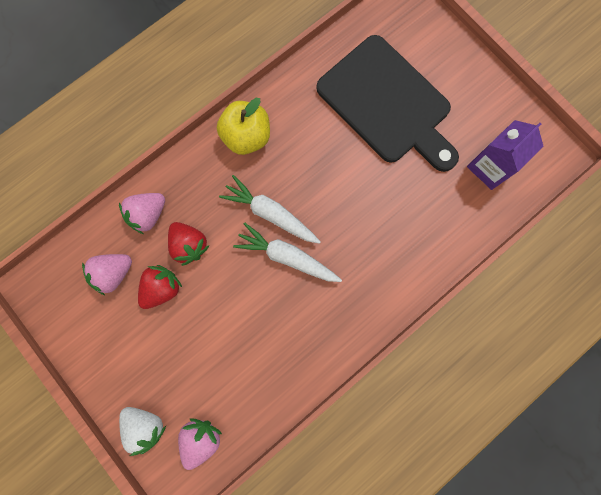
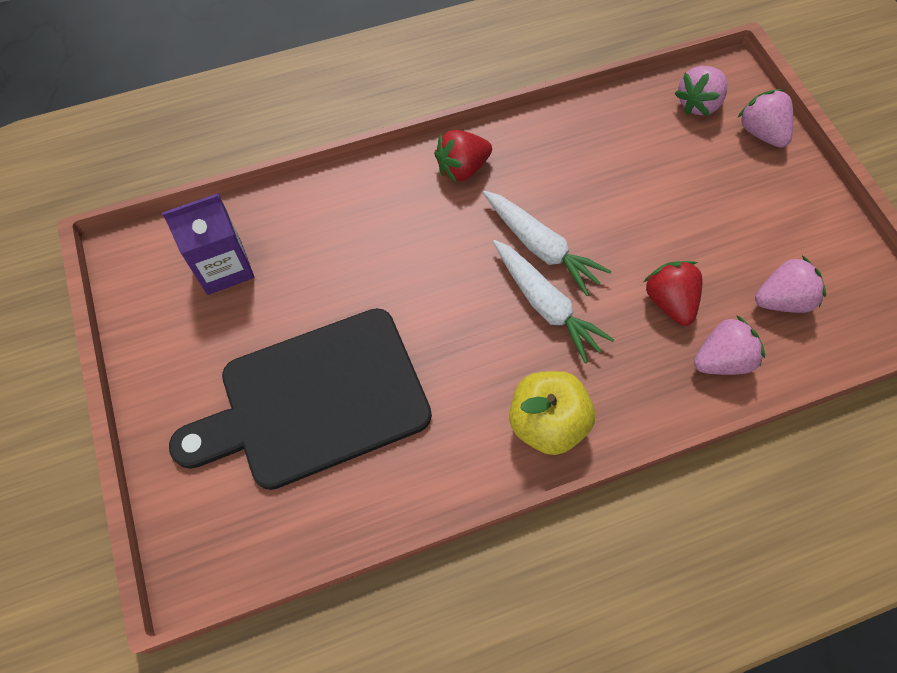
camera: 160 degrees left, 15 degrees down
white strawberry [119,407,166,456] -> pink strawberry [738,89,793,148]
red strawberry [138,265,182,309] -> red strawberry moved to [434,130,492,183]
black cutting board [316,35,459,172] -> black cutting board turned 90 degrees counterclockwise [169,308,432,490]

